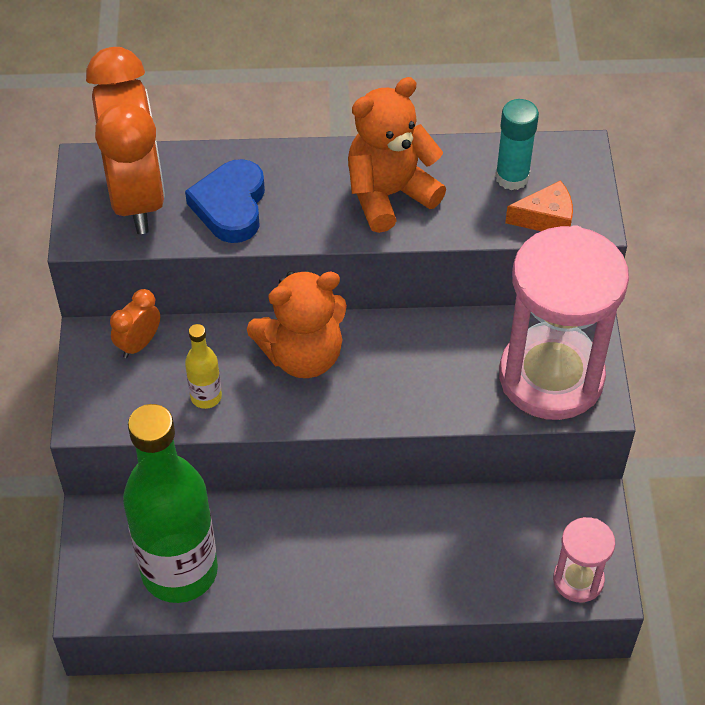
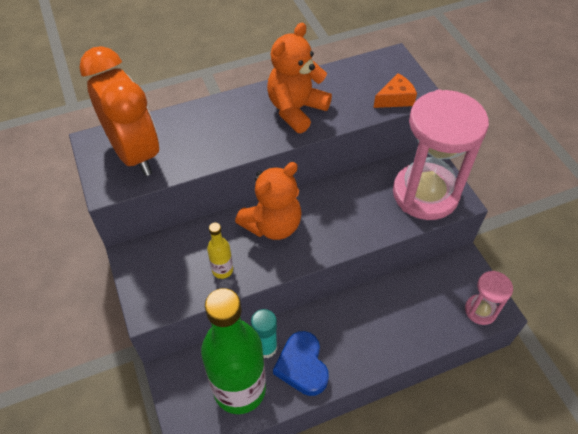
camera: 20 degrees left, 0 degrees up
orange clock [110,289,160,358] -> none
blue heart [185,159,265,243] -> blue heart moved to [273,331,329,396]
turquoise glue stick [495,99,539,190] -> turquoise glue stick moved to [251,309,277,358]

